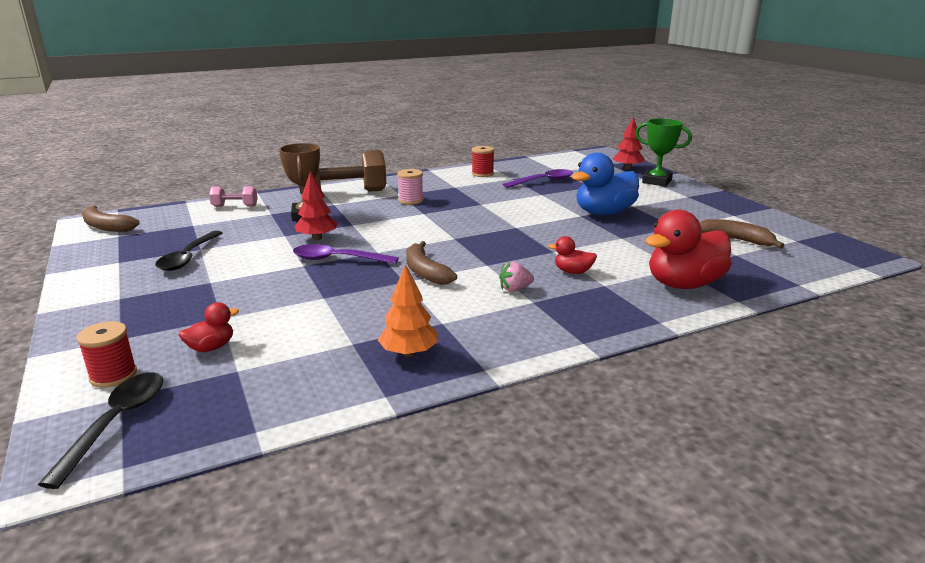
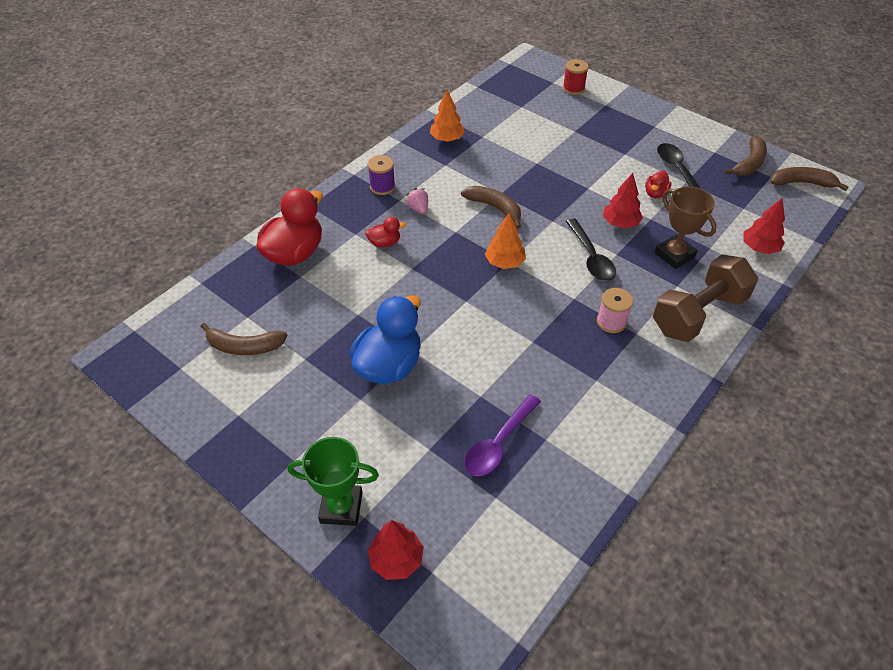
camera: 155 degrees right, 25 degrees up
black spoon [38,372,163,489] -> black spoon moved to [566,218,616,281]
red duck [179,302,239,352] -> red duck moved to [645,170,672,198]
pink dumbbell [209,186,258,207] -> red tree [743,198,785,254]
purple spoon [293,244,399,264] -> none
red spool [472,146,494,177] -> none
pink strawberry [499,262,534,292] -> pink strawberry turned 75 degrees counterclockwise [405,188,428,214]
none -> purple spool [368,155,395,195]
none -> orange tree [485,213,526,269]
none -> brown banana [724,136,767,176]

